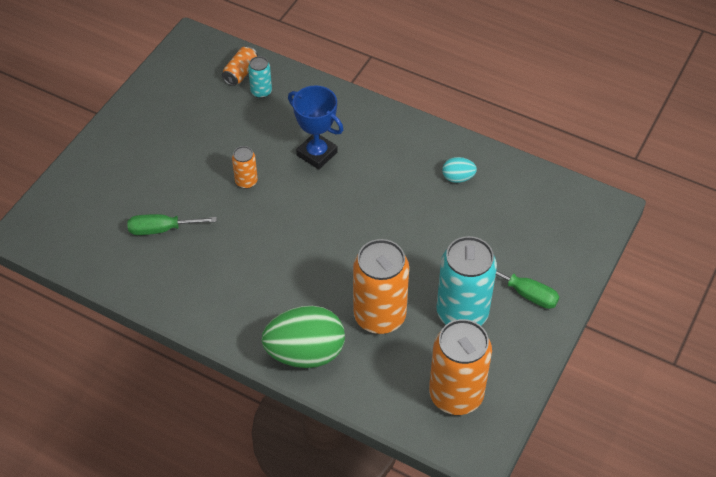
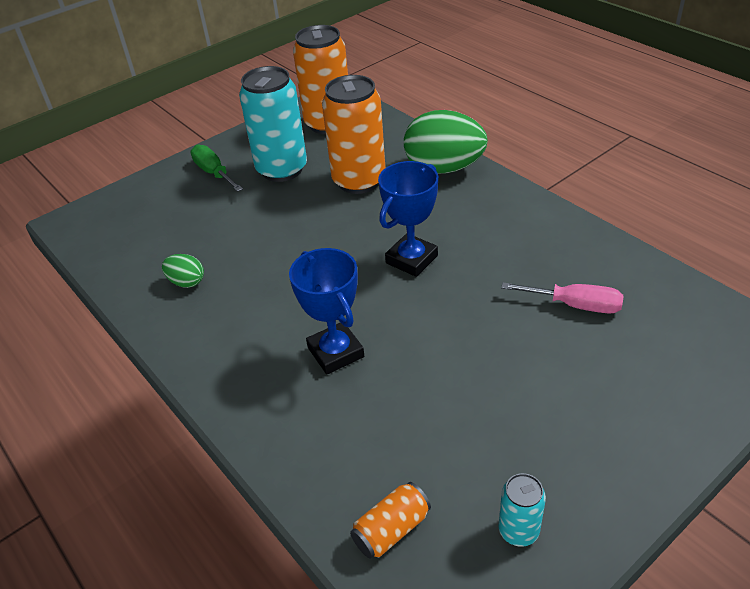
camera: 155 degrees left, 10 degrees down
green screwdriver [127,214,217,235] -> pink screwdriver [501,282,624,313]
orange can [232,146,258,189] -> none
turquoise can [248,56,272,98] -> turquoise can moved to [498,473,546,547]
turquoise egg [442,157,477,183] -> green egg [162,254,204,288]
none -> blue trophy [378,161,438,277]

